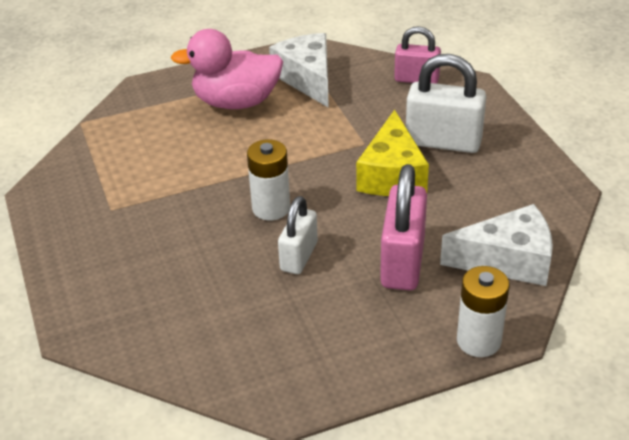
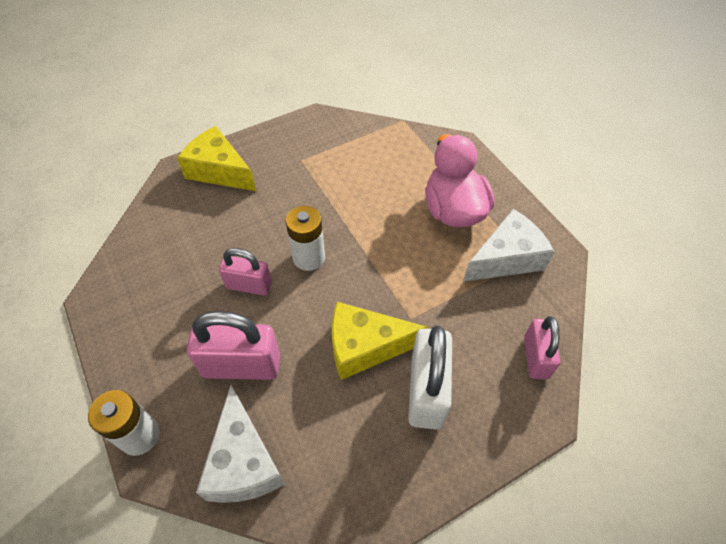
camera: 80 degrees right, 15 degrees up
white padlock [278,196,318,274] -> pink padlock [219,248,272,296]
none -> yellow cheese [177,126,256,191]

